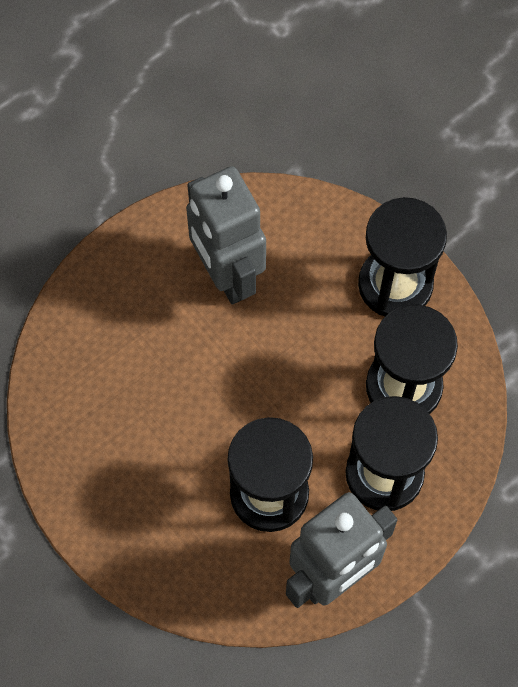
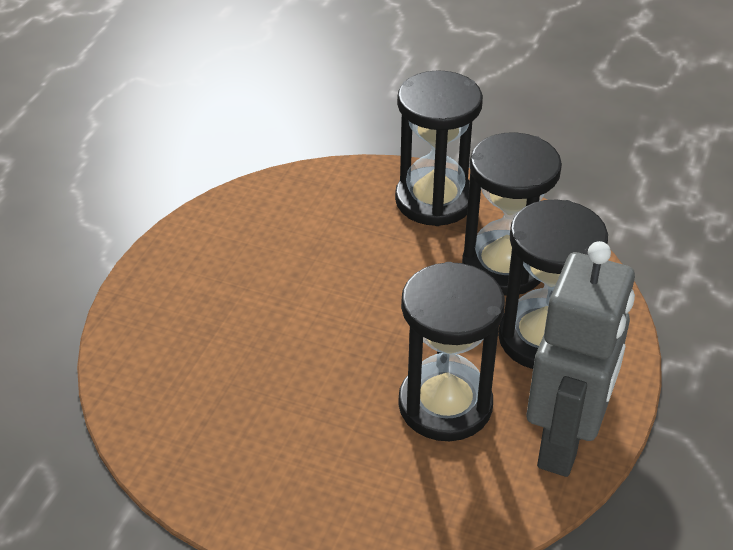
camera: 30 degrees left, 25 degrees down
grey robot [186,166,266,305] -> none

